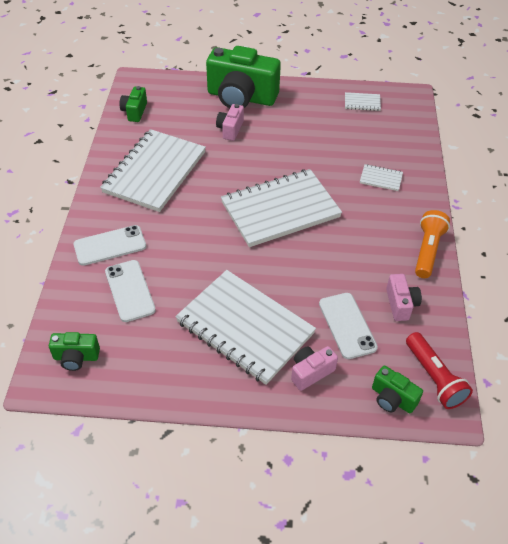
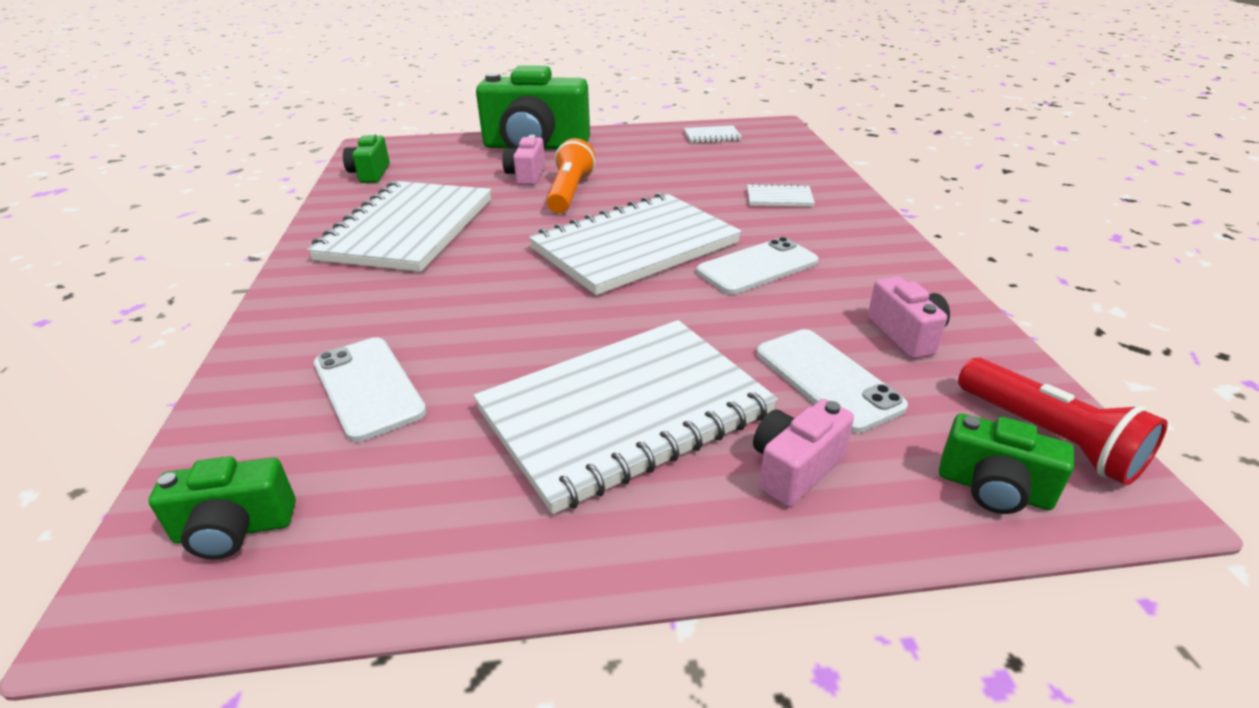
camera: 10 degrees left, 15 degrees down
white phone [74,225,146,266] -> white phone moved to [696,237,819,294]
white notebook [175,270,316,385] -> white notebook turned 60 degrees counterclockwise [474,320,778,514]
orange flashlight [415,210,450,278] -> orange flashlight moved to [546,138,595,213]

